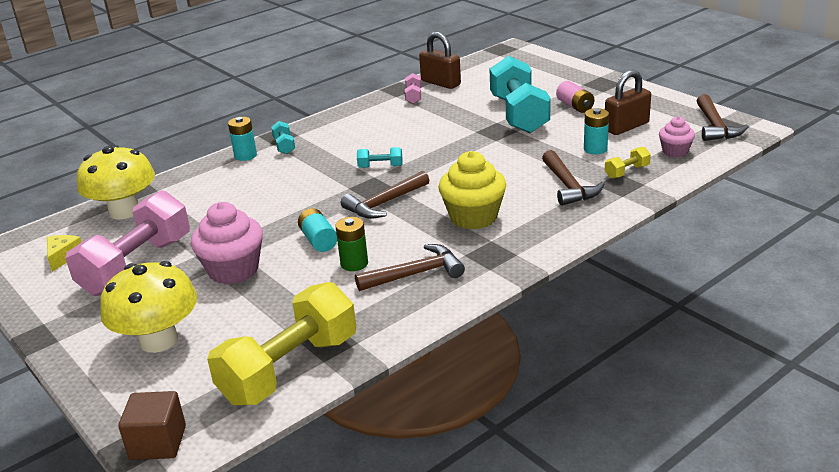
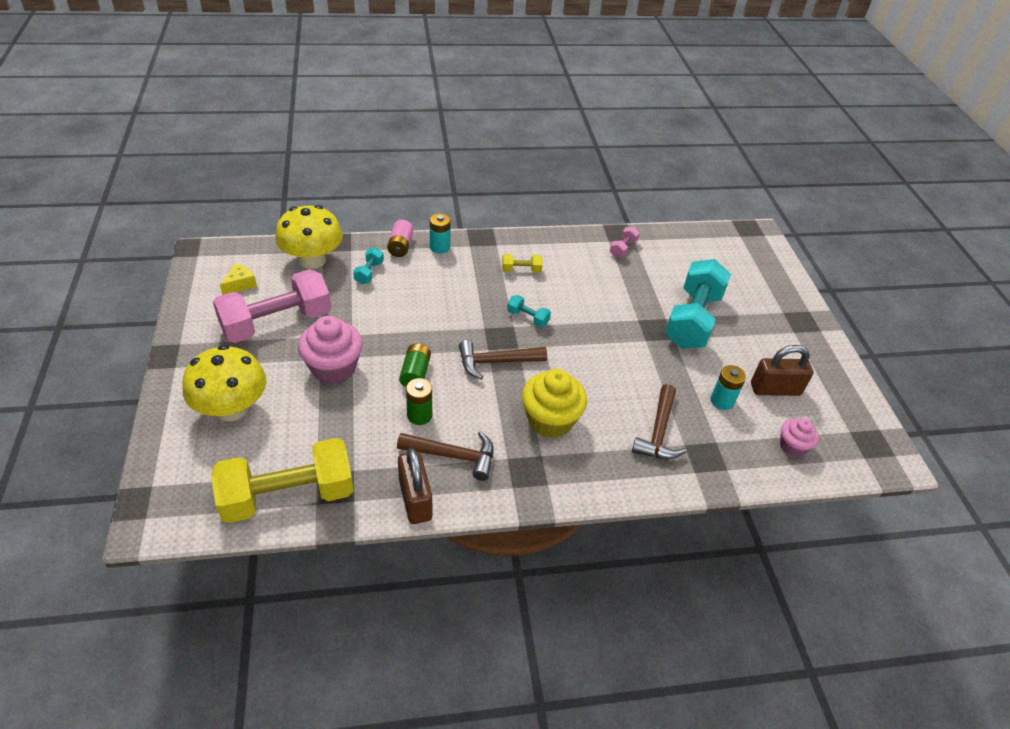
camera: 25 degrees right, 15 degrees up
brown cube [118,391,186,460] -> none
turquoise dumbbell [271,121,295,154] -> turquoise dumbbell moved to [353,247,384,284]
turquoise battery [298,208,337,252] -> green battery [399,343,431,387]
brown padlock [419,32,461,89] -> brown padlock moved to [398,448,432,524]
pink battery [556,81,594,113] -> pink battery moved to [387,220,414,257]
yellow dumbbell [605,146,651,179] -> yellow dumbbell moved to [502,254,543,273]
brown hammer [697,94,749,141] -> none

